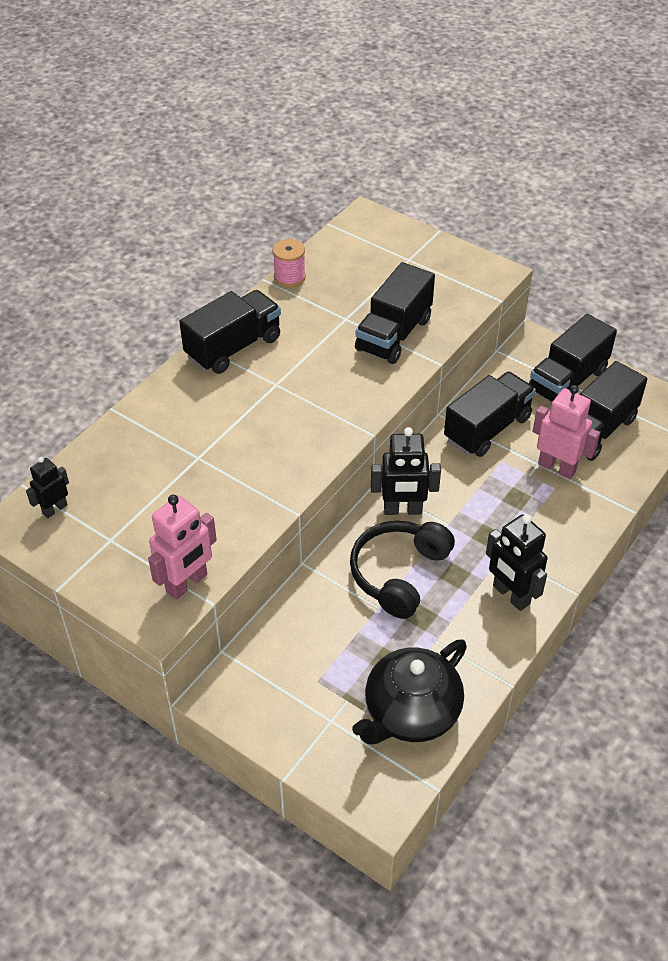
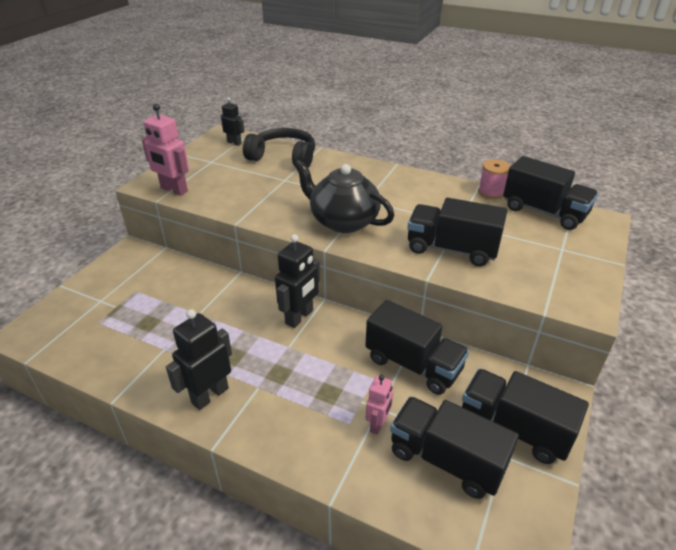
camera: 80 degrees right, 10 degrees down
black truck [179,290,281,374] -> black truck moved to [503,156,598,230]
black headphones [350,521,455,619] -> black headphones moved to [243,128,315,168]
black teapot [352,640,467,744] -> black teapot moved to [294,159,394,233]
black robot [371,427,441,515] -> black robot turned 135 degrees counterclockwise [275,234,320,328]
pink robot [533,385,600,479] -> pink robot [365,375,393,435], size x0.61

